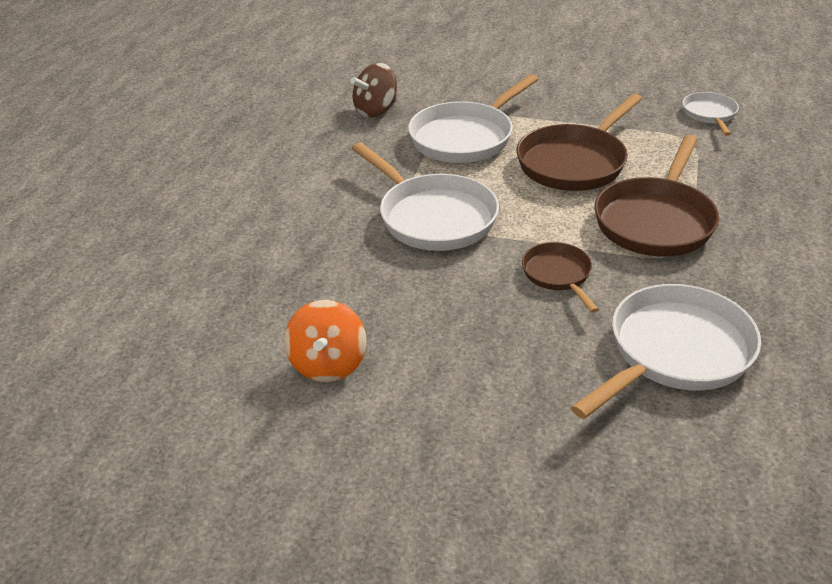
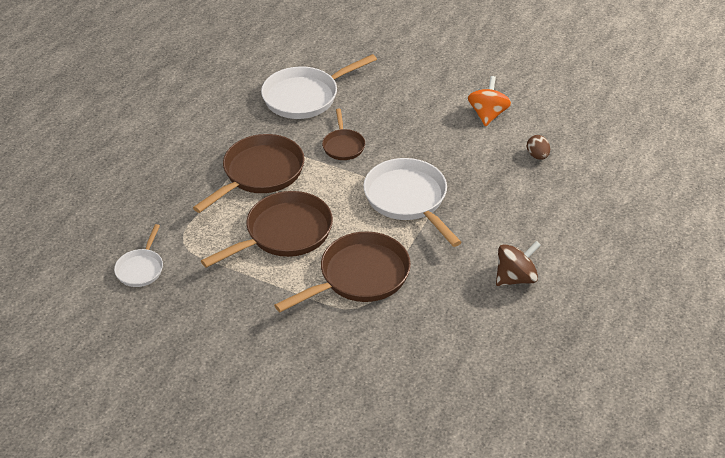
camera: 170 degrees left, 5 degrees up
brown spinning top [350,63,397,118] -> brown spinning top moved to [496,241,541,286]
white pan [408,74,538,163] -> brown pan [274,232,411,312]
none -> brown egg [527,135,550,160]

